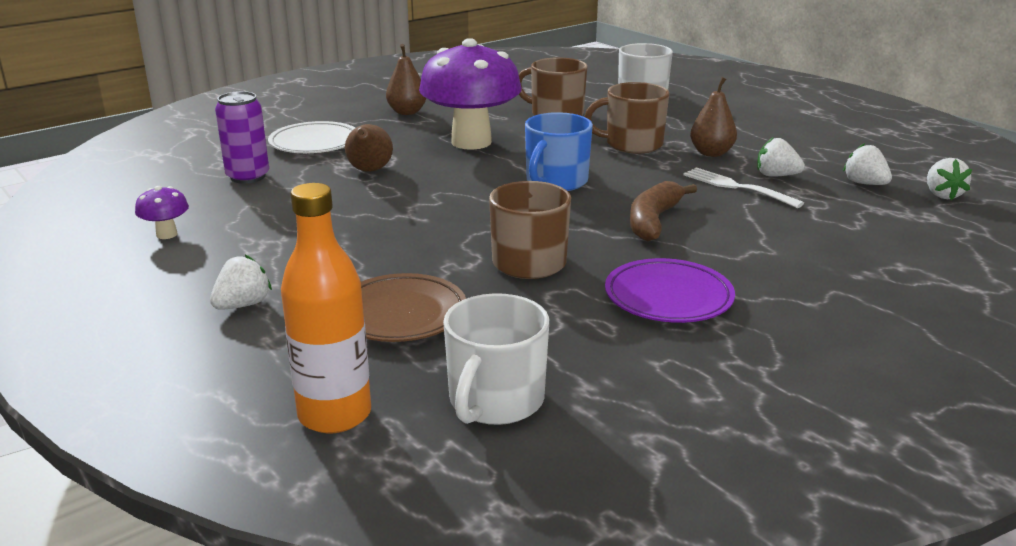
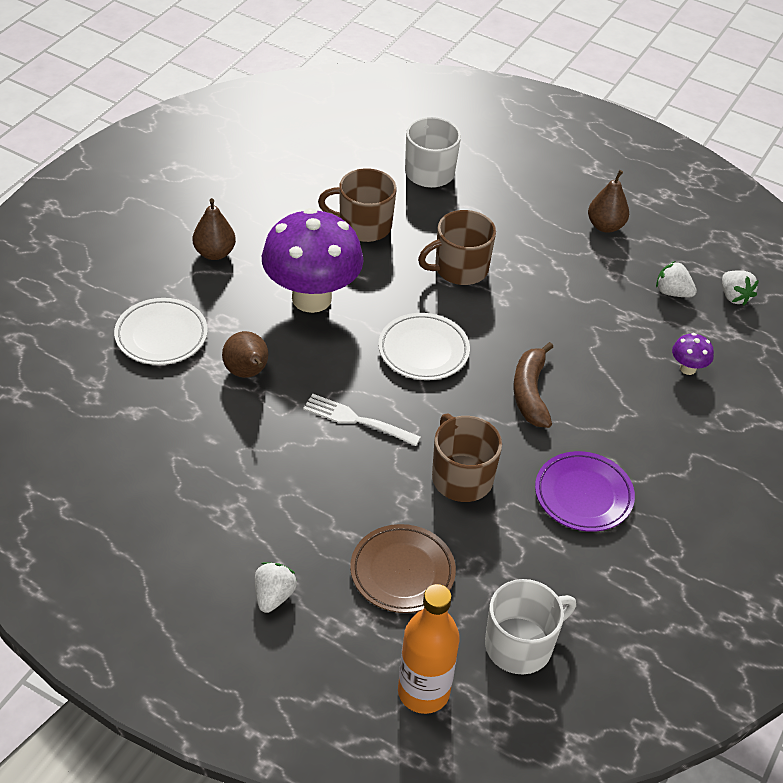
camera: 25 degrees left, 20 degrees up
purple mushroom [135,186,189,239] -> purple mushroom moved to [672,333,714,375]
purple can [215,91,269,184] -> none
white mug [443,293,549,425] -> white mug turned 120 degrees counterclockwise [485,579,576,674]
blue mug [525,112,593,191] -> white plate [378,313,470,380]
white fork [683,167,804,208] -> white fork moved to [303,394,421,446]
brown pear [690,77,737,157] -> brown pear moved to [588,170,629,233]
white strawberry [757,138,805,177] -> none

